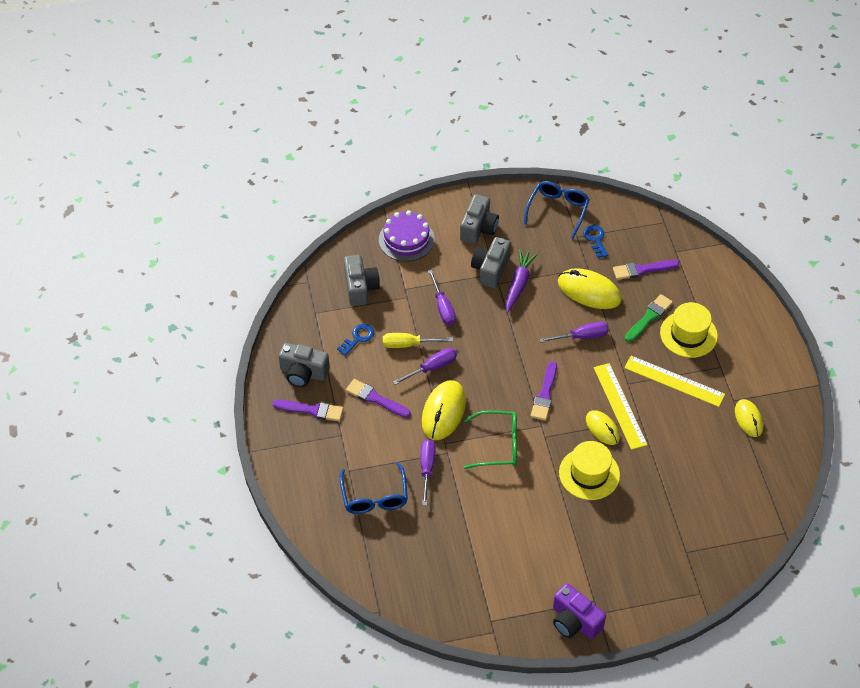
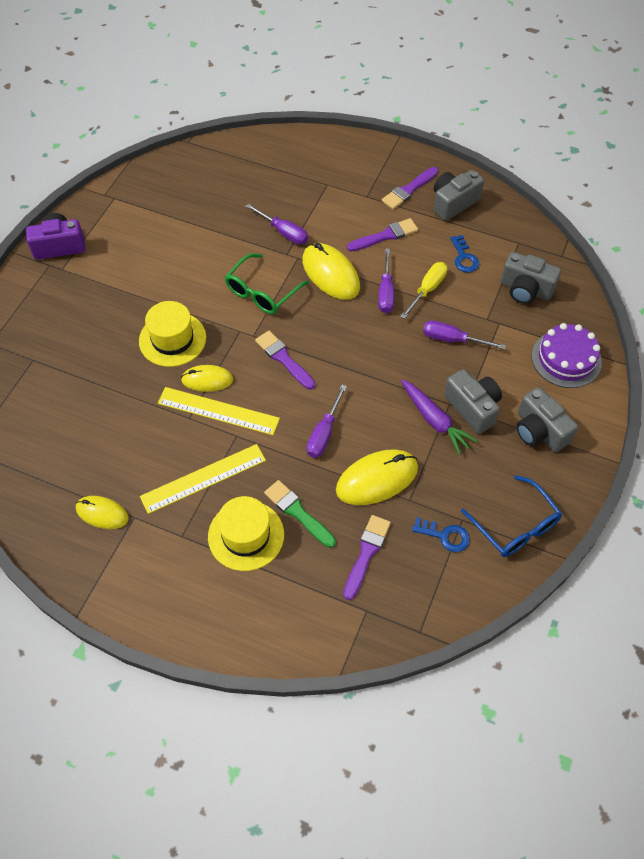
camera: 125 degrees right, 5 degrees up
blue glasses [340,462,408,514] -> none
green brush [625,294,673,342] -> green brush turned 150 degrees clockwise [264,480,336,548]

